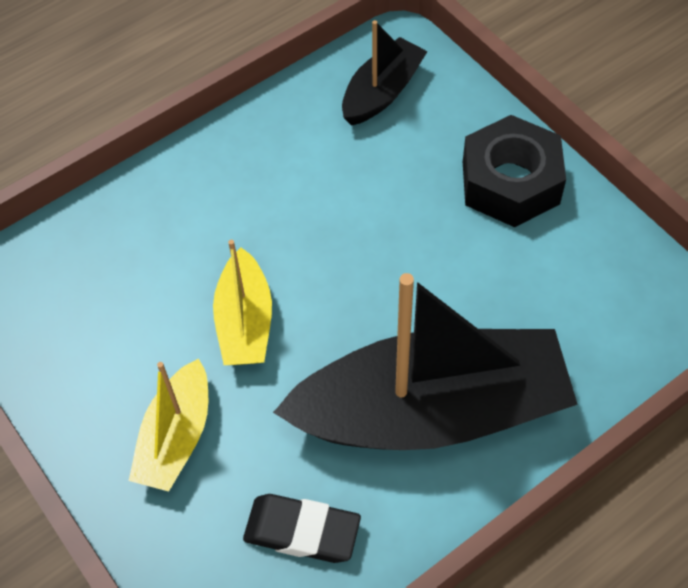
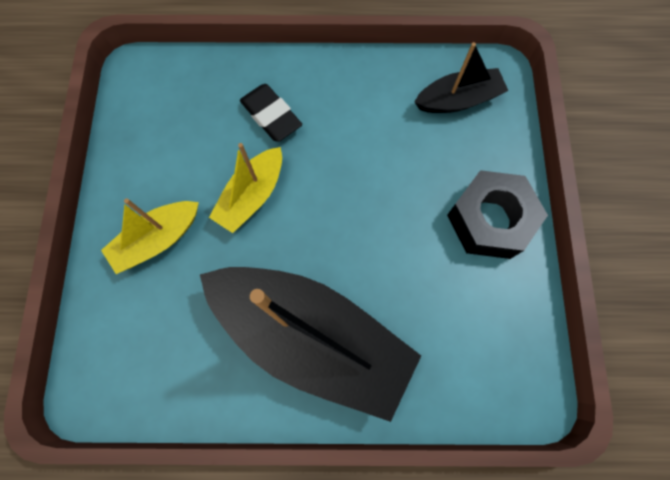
camera: 35 degrees right, 15 degrees up
black eraser [243,494,361,563] -> black eraser moved to [240,84,302,142]

